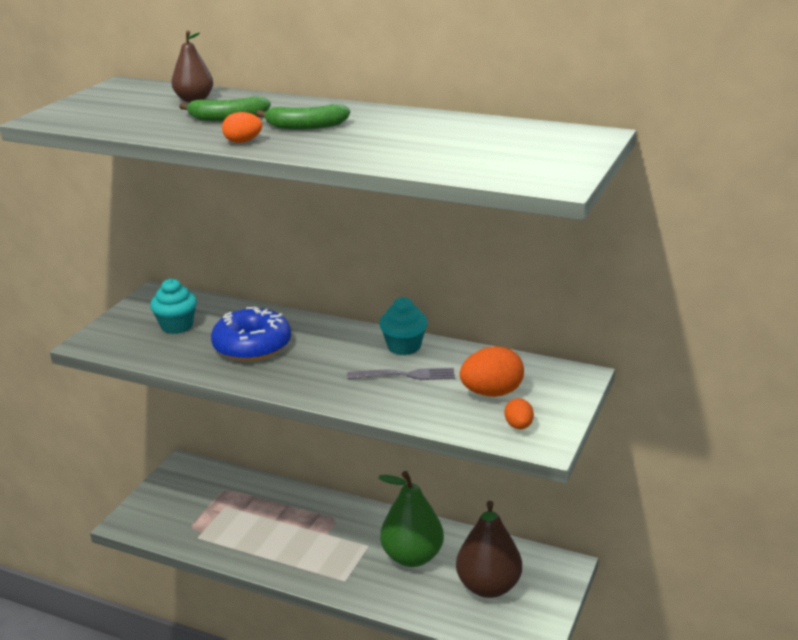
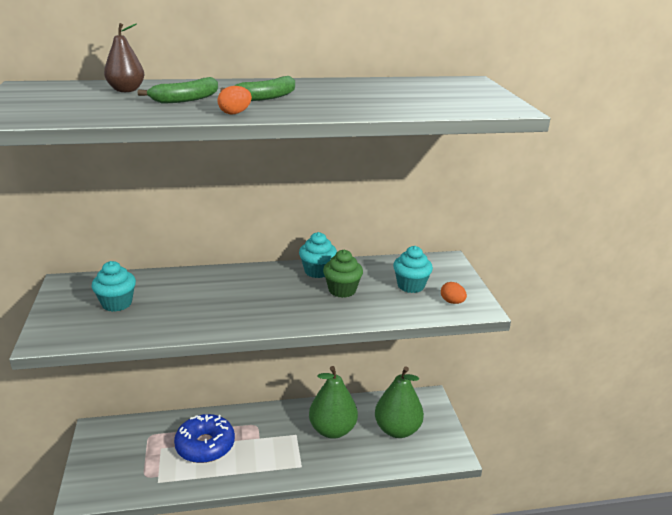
camera: 35 degrees left, 0 degrees up
blue donut [211,306,291,361] -> blue donut moved to [174,414,235,463]
grey fork [347,368,455,380] -> green cupcake [323,250,363,298]
brown pear [456,501,522,598] -> green pear [375,366,424,438]
orange egg [460,346,524,397] -> turquoise cupcake [393,246,433,293]

